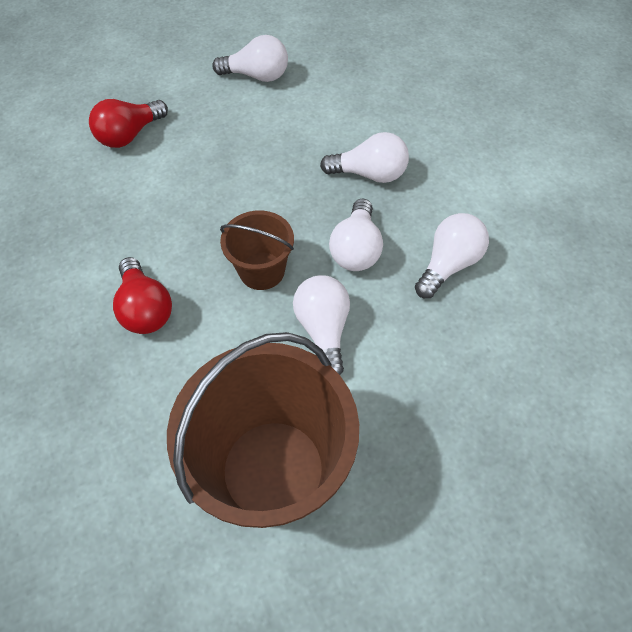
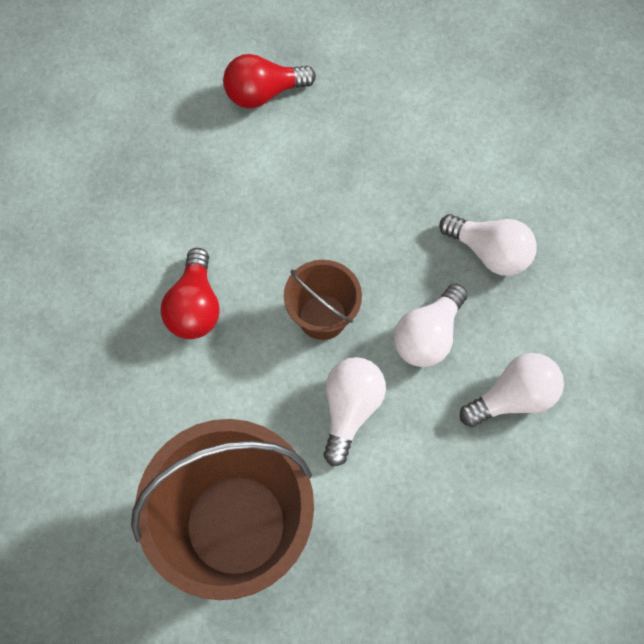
camera: 25 degrees right, 10 degrees up
white light bulb [212,35,288,82] -> none

